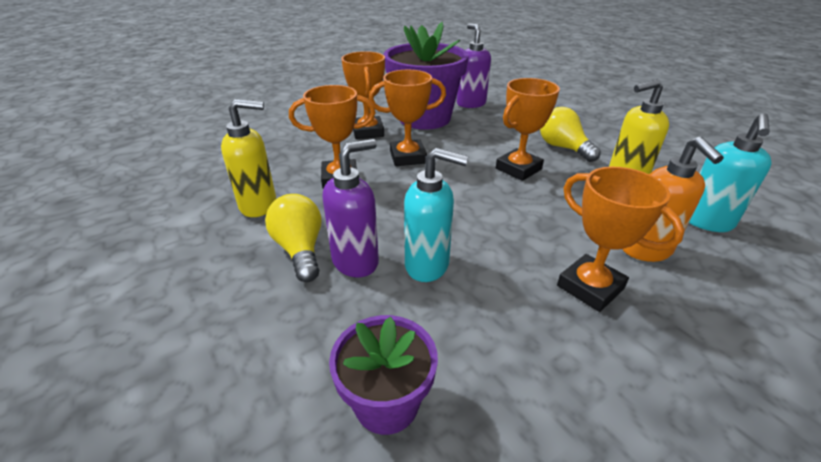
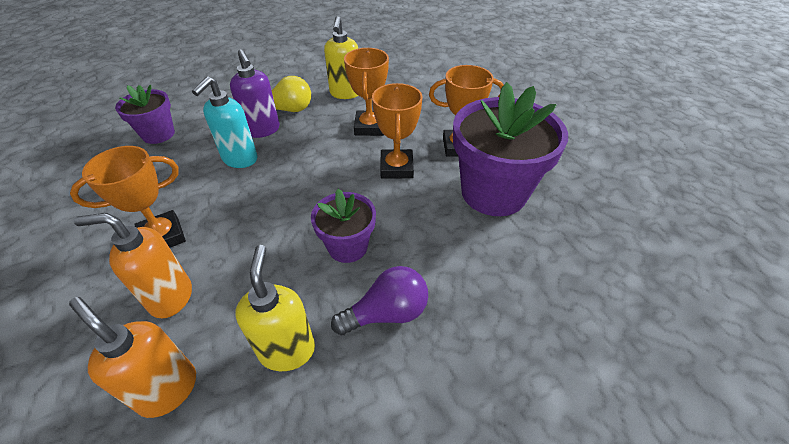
camera: 100 degrees right, 10 degrees up
purple soap dispenser [457,23,491,108] -> none
orange trophy [496,78,560,181] -> purple flower pot [311,189,376,263]
yellow light bulb [540,107,601,162] -> purple light bulb [331,266,428,335]
turquoise soap dispenser [689,113,772,232] -> orange soap dispenser [69,297,196,418]

